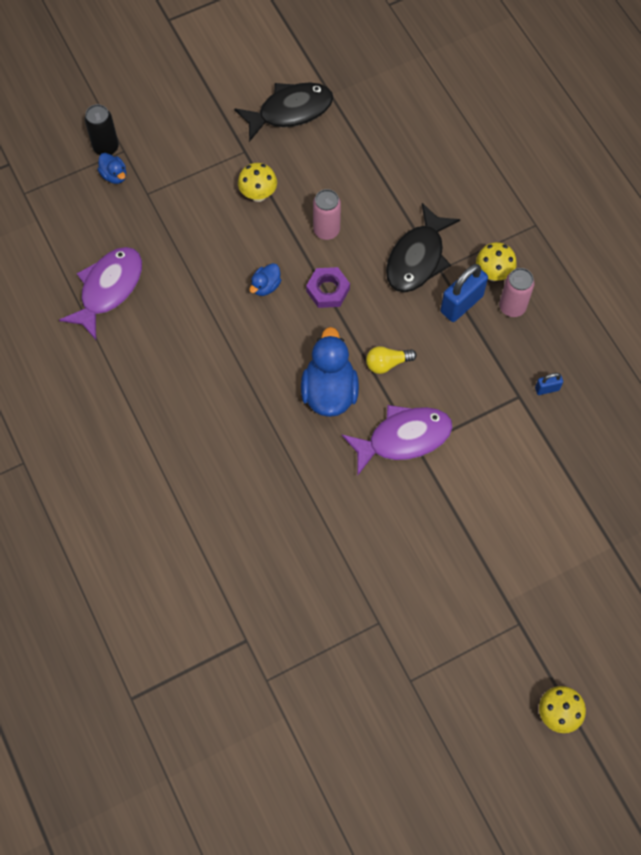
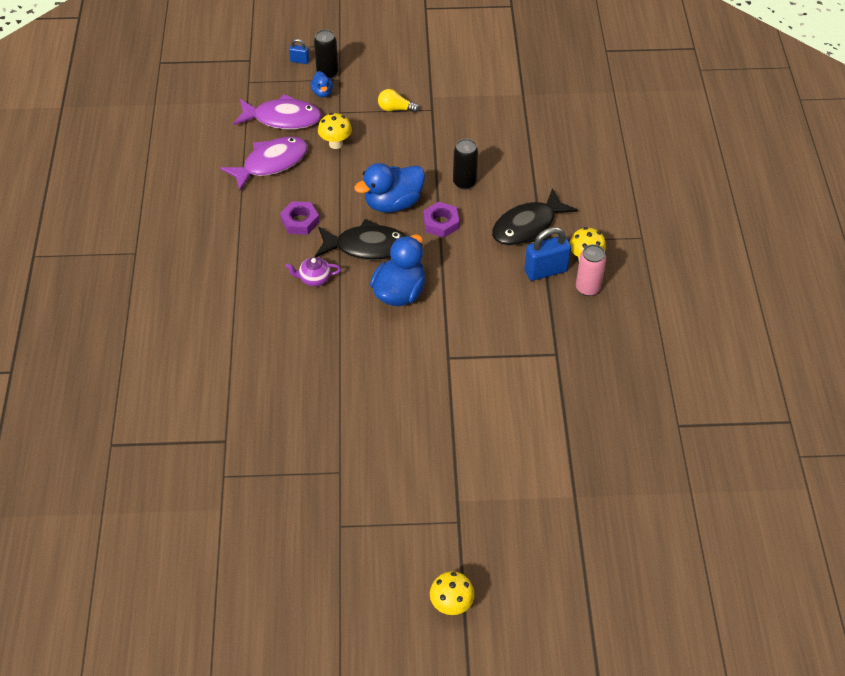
camera: 25 degrees right, 15 degrees down
black fish [234,82,333,142] -> black fish moved to [315,219,406,260]
yellow mushroom [238,163,277,202] -> yellow mushroom moved to [318,113,352,149]
blue duck [249,263,281,296] -> blue duck [354,163,425,213], size x2.04
pink can [313,189,341,240] -> black can [453,139,478,190]
purple fish [342,405,453,476] -> purple fish moved to [233,94,321,129]
yellow light bulb [366,346,417,374] -> yellow light bulb moved to [378,89,420,113]
blue padlock [535,373,563,395] -> blue padlock moved to [289,39,309,64]
none -> purple nut [280,201,320,235]
none -> purple teapot [285,257,341,287]

